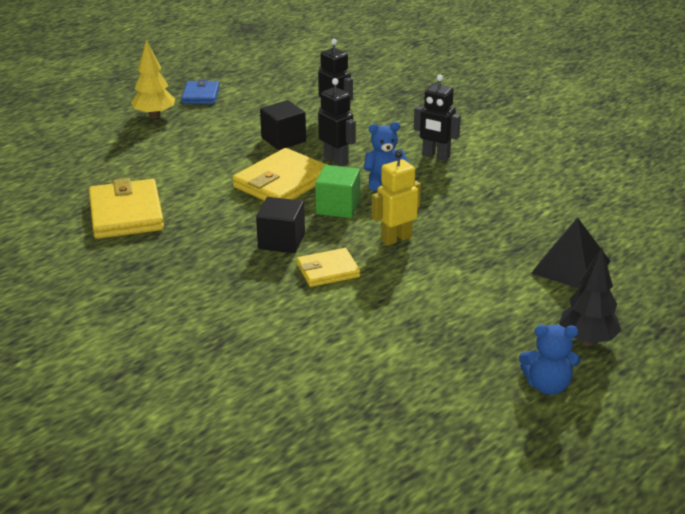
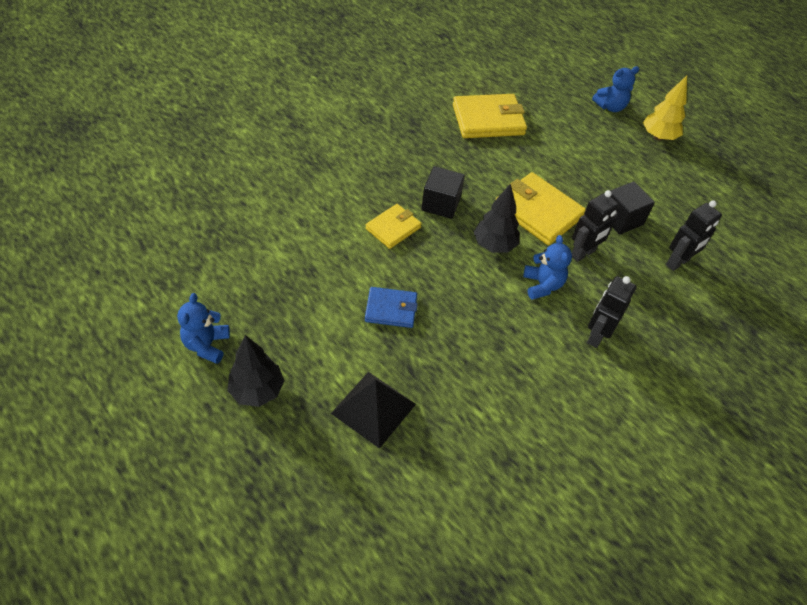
camera: 90 degrees right, 20 degrees up
blue wallet [181,79,220,104] -> blue wallet moved to [365,287,418,328]
yellow wallet [297,248,360,287] -> yellow wallet turned 60 degrees clockwise [366,204,422,249]
green cube [315,165,360,218] -> black tree [474,184,520,252]
yellow robot [372,150,421,246] -> none
none -> blue teddy bear [592,66,639,112]

